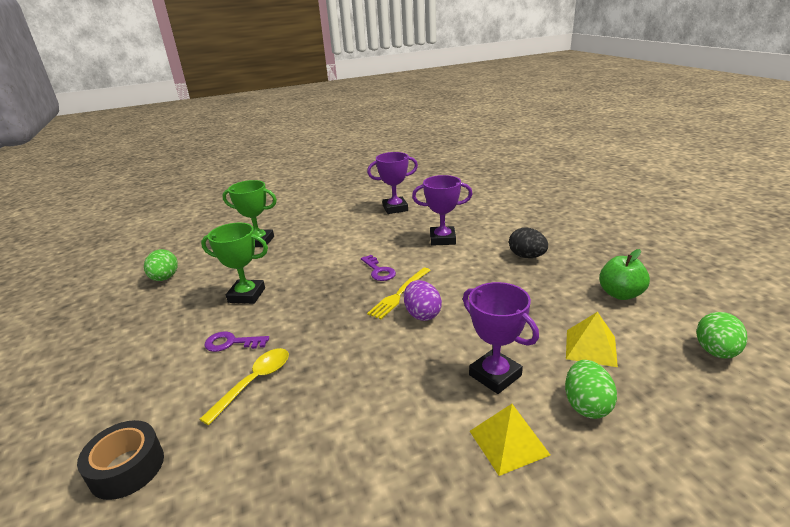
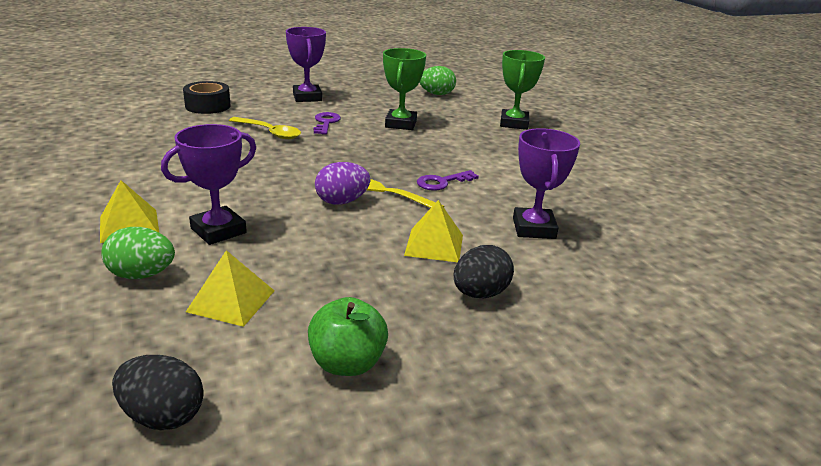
camera: 85 degrees right, 0 degrees up
purple trophy [367,152,418,214] -> purple trophy moved to [286,27,326,102]
green egg [696,312,747,359] -> black egg [112,355,204,430]
none -> yellow pyramid [404,200,463,262]

